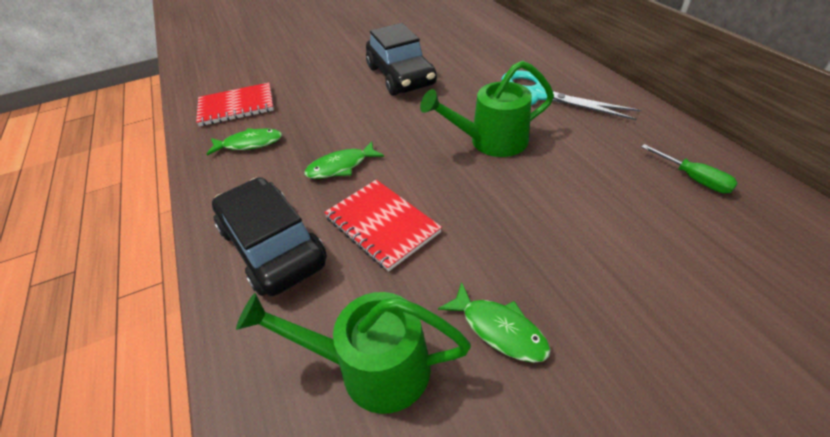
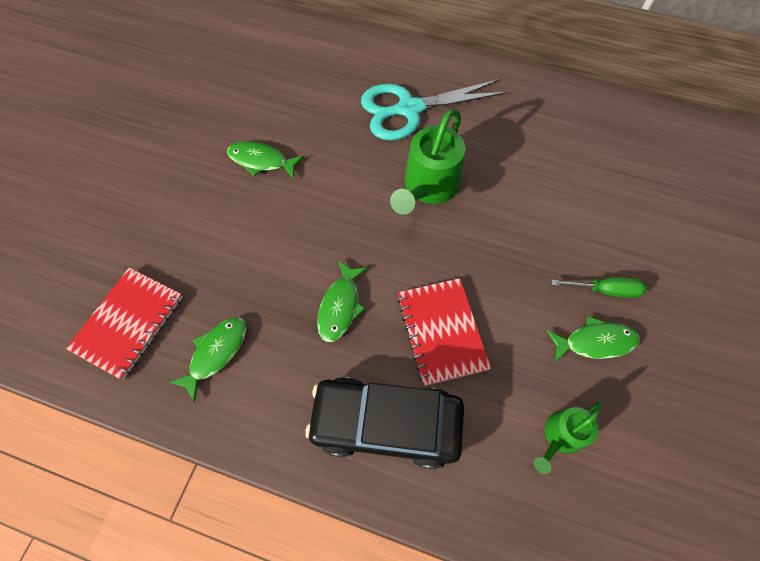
camera: 50 degrees left, 20 degrees up
green watering can [236,292,471,414] -> green watering can [533,401,603,474], size x0.58
red notebook [324,180,442,271] -> red notebook turned 75 degrees clockwise [397,278,491,386]
black car [366,23,437,96] -> green fish [227,141,304,179]
green screwdriver [641,144,738,193] -> green screwdriver moved to [551,277,646,298]

